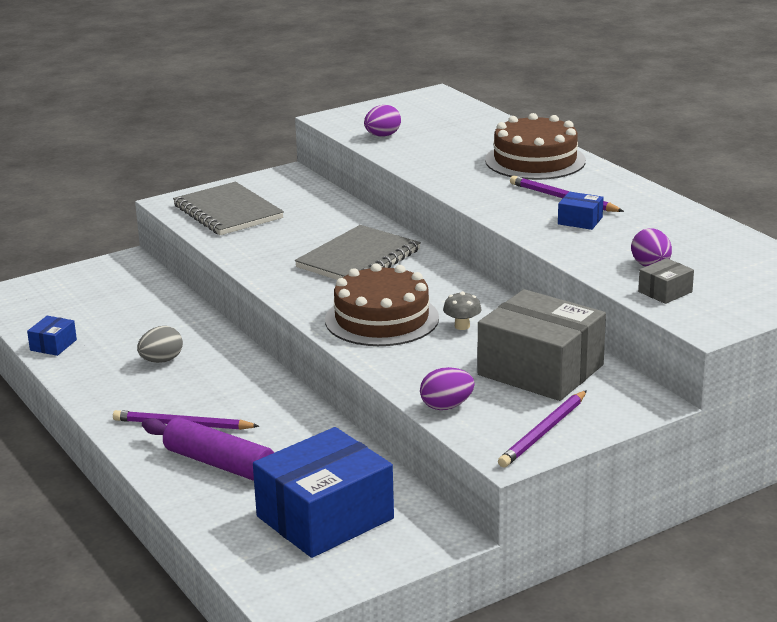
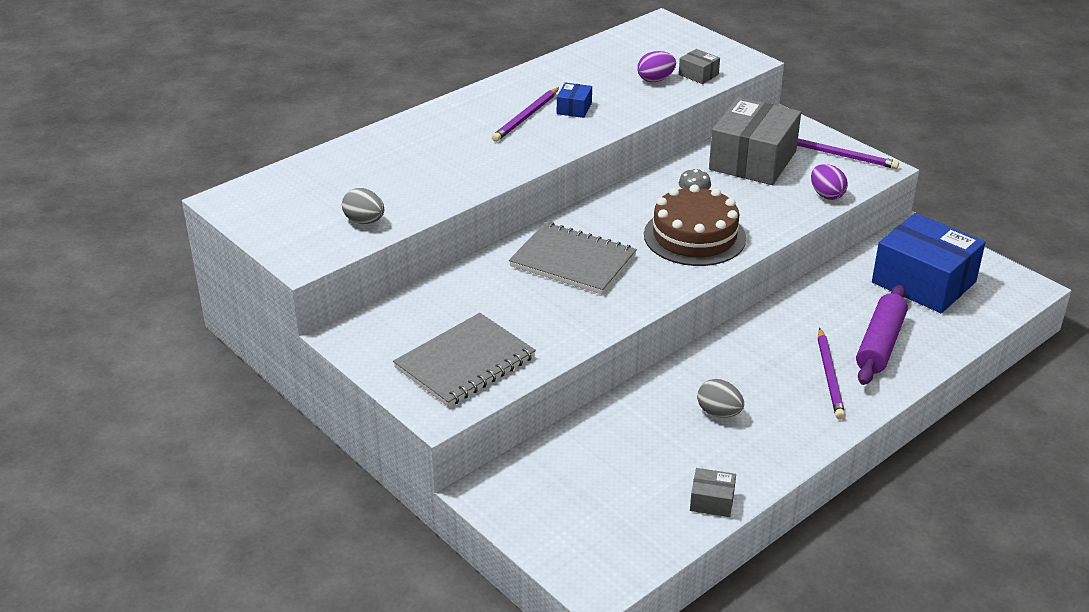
camera: 100 degrees left, 10 degrees up
blue box [27,316,77,356] -> grey box [690,468,736,517]
purple egg [364,105,401,137] -> grey egg [342,188,384,224]
brown cake [485,113,586,180] -> none

